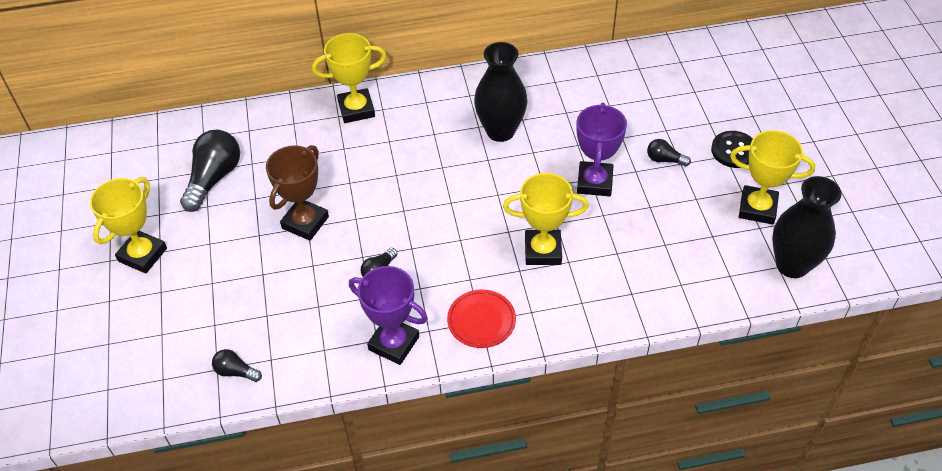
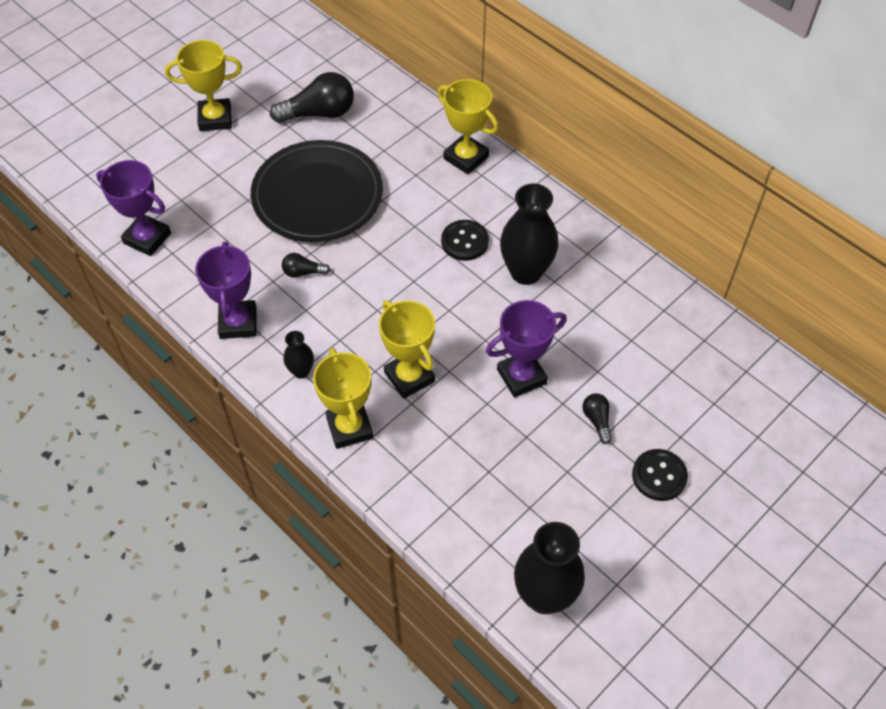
camera: 55 degrees right, 5 degrees up
black light bulb [212,349,262,382] -> purple trophy [96,160,171,256]
brown trophy [266,145,329,241] -> black plate [251,140,383,242]
red plate [447,290,516,348] -> black vase [284,331,314,379]
yellow trophy [730,130,815,224] -> yellow trophy moved to [313,348,373,449]
none -> black button [441,220,489,261]

